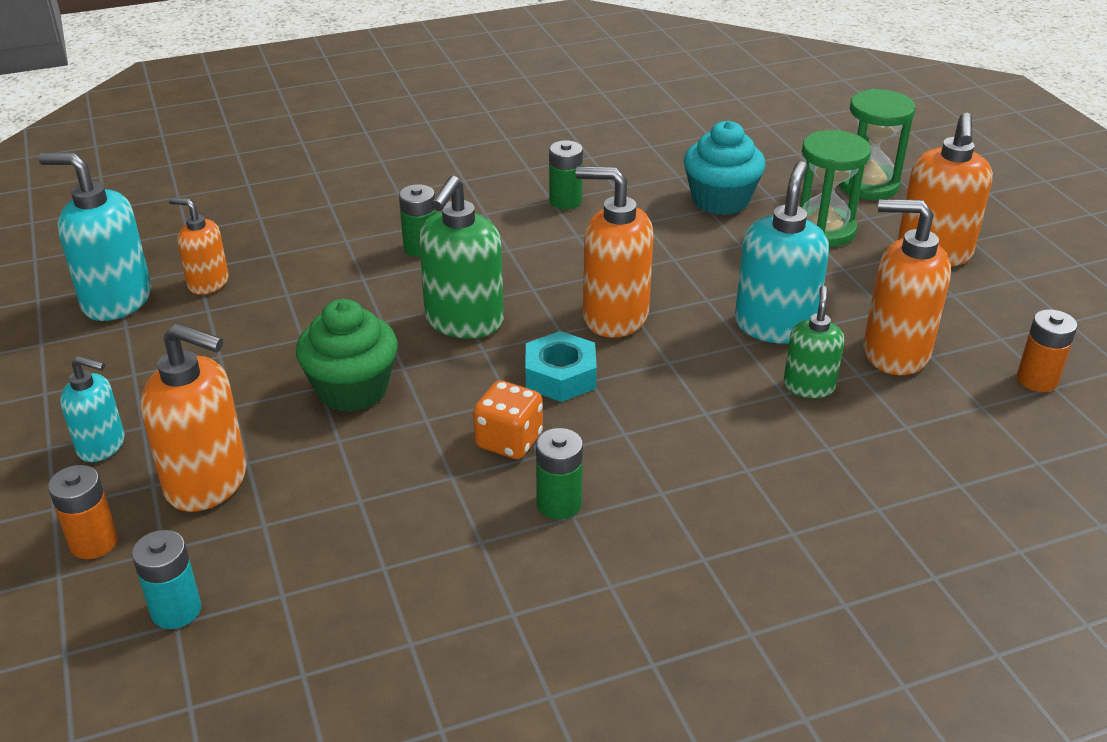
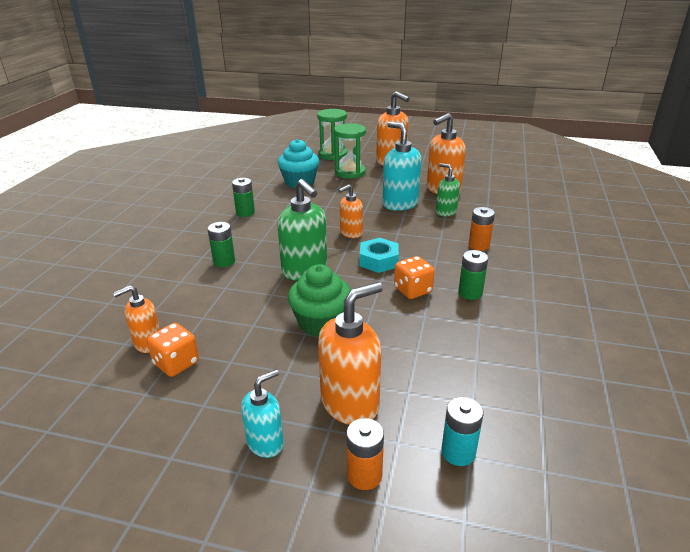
camera: 55 degrees left, 5 degrees down
turquoise soap dispenser [38,153,151,321] -> none
orange soap dispenser [576,166,653,338] -> orange soap dispenser [339,184,363,238], size x0.60
orange battery [1017,309,1077,392] -> orange battery moved to [468,207,495,251]
none -> orange dice [147,323,199,377]

